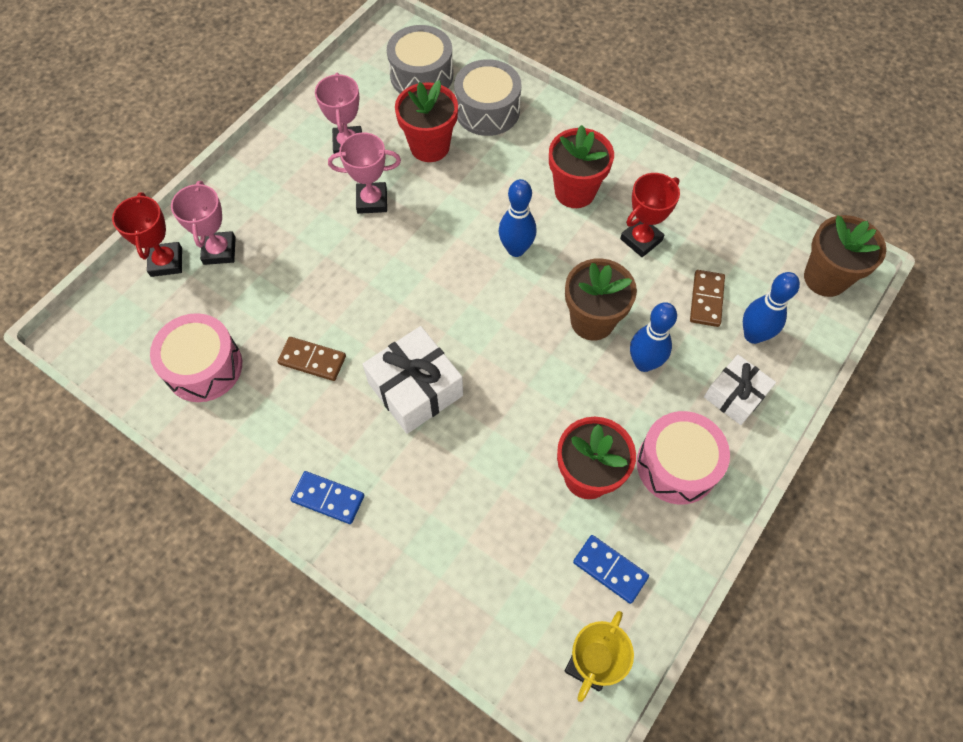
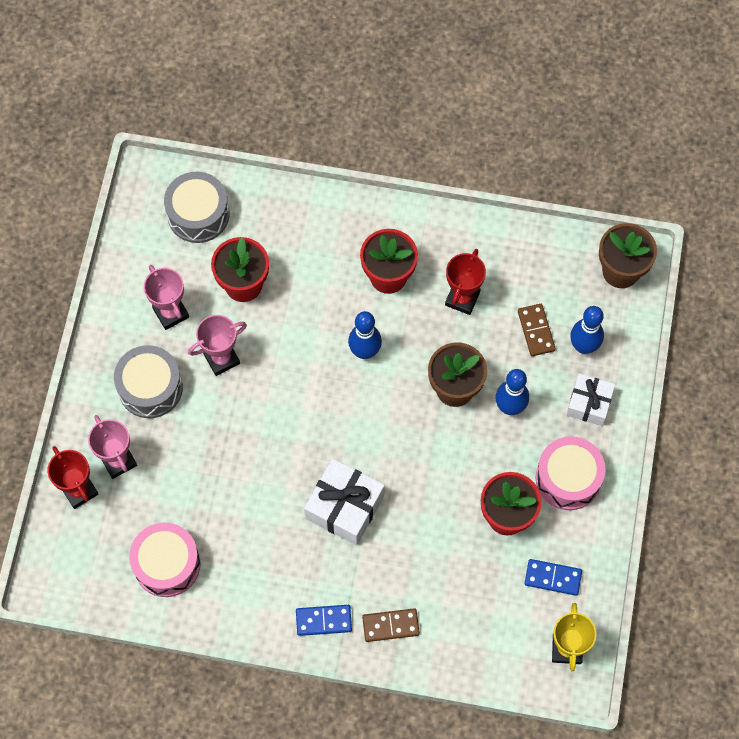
camera: 25 degrees left, 5 degrees up
brown domino [278,337,346,381] -> brown domino moved to [362,608,420,642]
grey drum [454,59,521,136] -> grey drum moved to [114,345,183,418]

